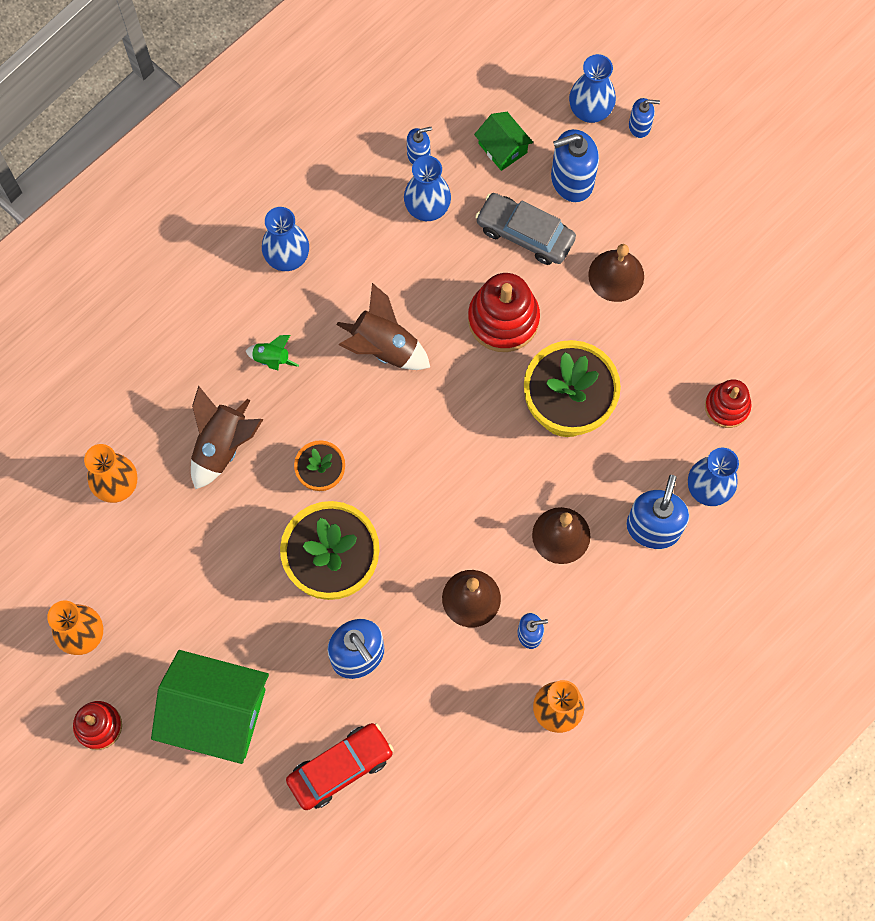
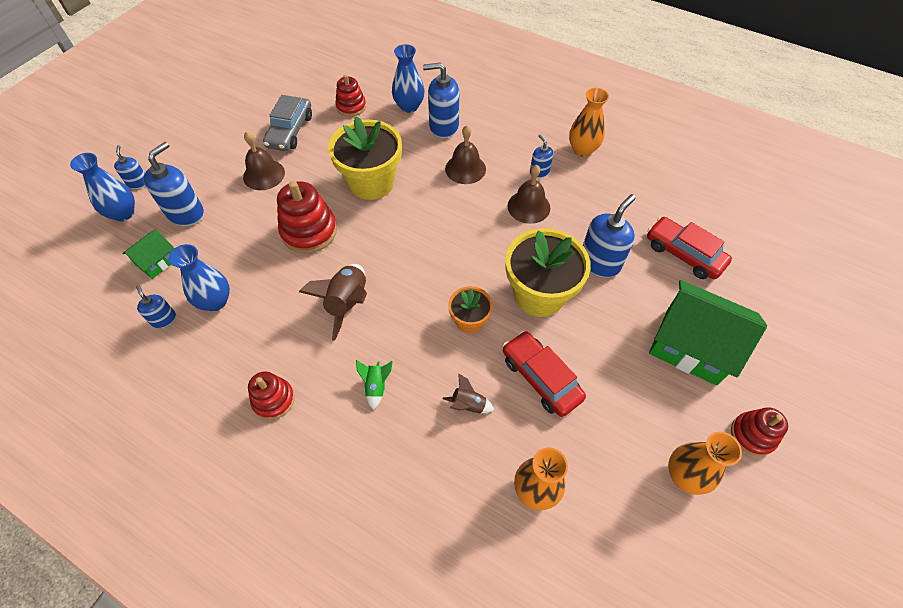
camera: 105 degrees left, 15 degrees down
green house [151,650,269,764] -> green house turned 60 degrees counterclockwise [649,280,767,385]
brown rocket [191,386,263,489] -> brown rocket [442,373,494,413], size x0.54
blue vase [262,207,309,271] -> red stacking toy [248,371,295,420]
grey car [475,193,576,265] -> grey car moved to [263,95,312,151]
blue soap dispenser [551,129,599,202] -> blue soap dispenser turned 120 degrees counterclockwise [144,142,204,226]
none -> red car [503,331,586,417]

